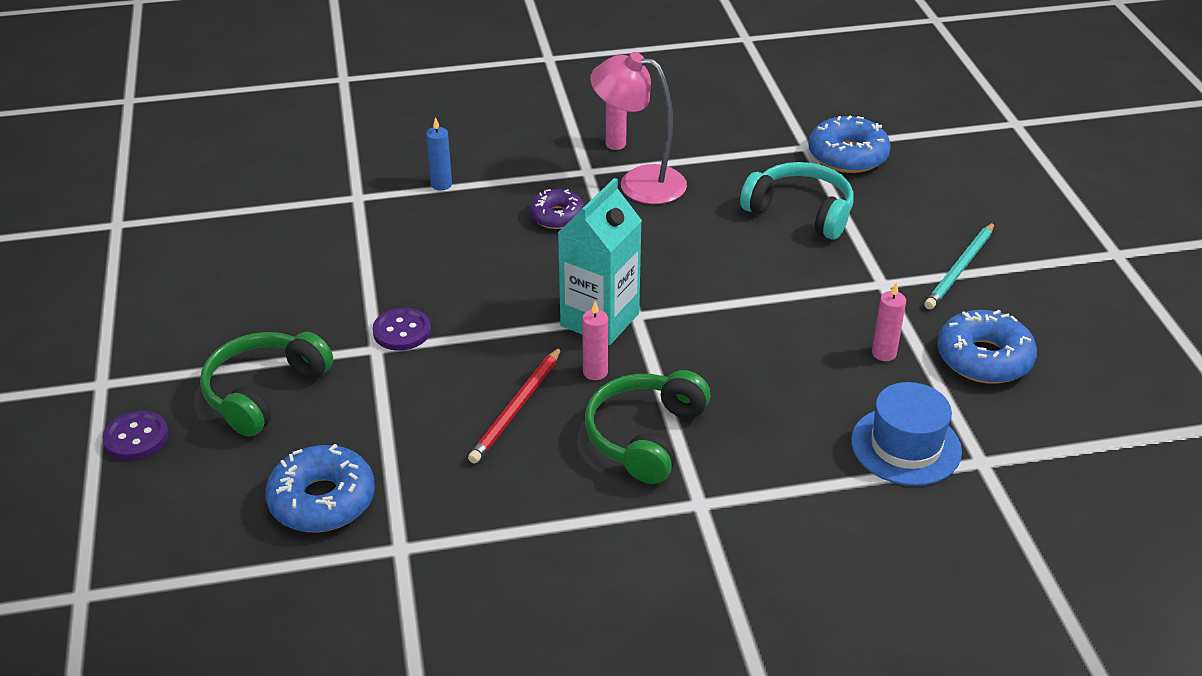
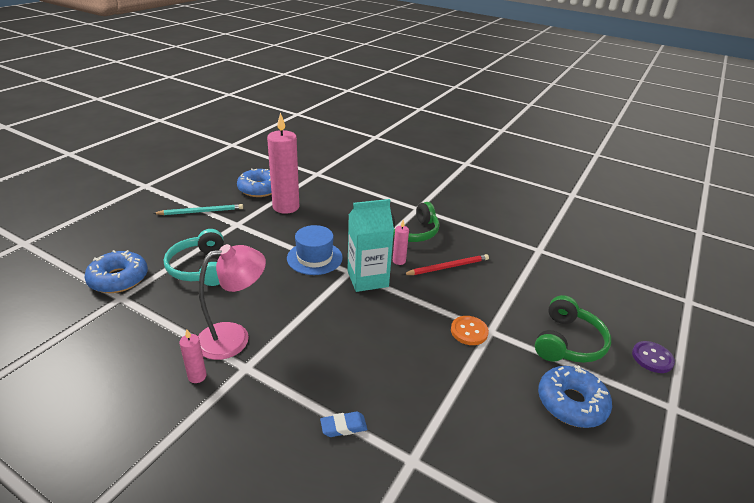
camera: 140 degrees left, 5 degrees down
green headphones [200,332,333,437] -> green headphones turned 45 degrees counterclockwise [535,295,611,363]
blue donut [265,444,375,532] -> blue donut moved to [538,366,612,428]
purple button [372,308,431,351] -> orange button [451,316,489,345]
blue candle [426,117,452,190] -> blue eraser [320,412,367,437]
purple donut [530,189,585,229] -> none
pink lamp [590,52,687,204] -> pink lamp turned 90 degrees counterclockwise [198,244,266,360]
blue hat [851,382,962,486] -> blue hat moved to [287,225,343,275]
pink candle [872,282,906,361] -> pink candle [267,112,299,214], size x2.25

